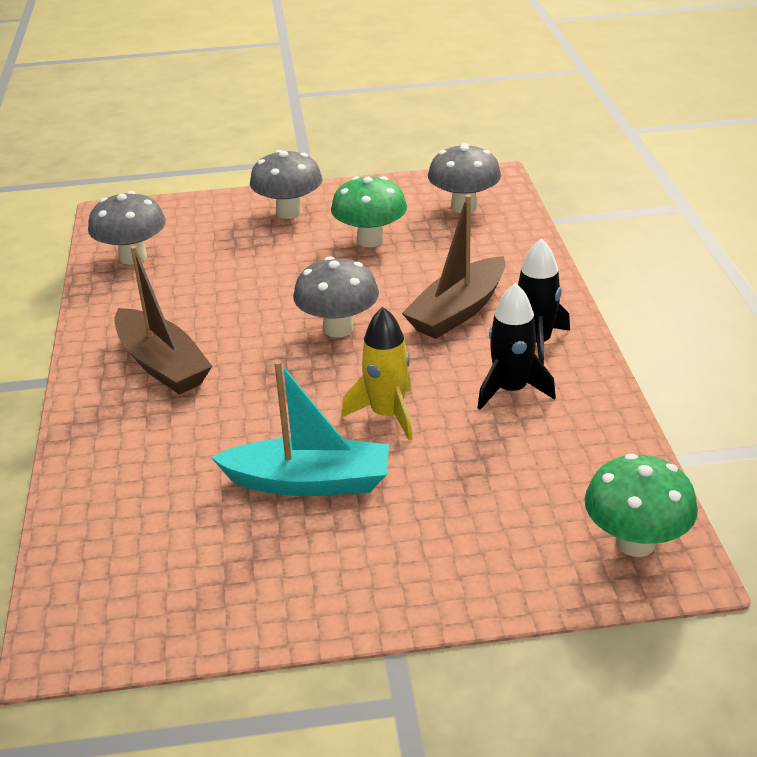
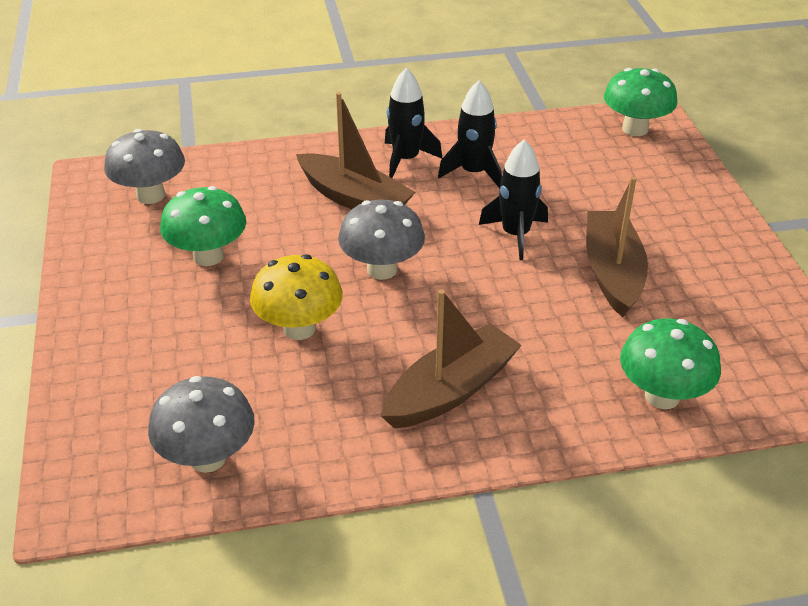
camera: 95 degrees left, 5 degrees up
turquoise boat [211,360,389,496] -> brown boat [586,177,648,317]
grey mushroom [250,150,322,219] -> none
yellow rocket [342,307,413,440] -> black rocket [479,139,548,260]
none -> yellow mushroom [250,254,343,340]
none -> green mushroom [620,318,721,409]

